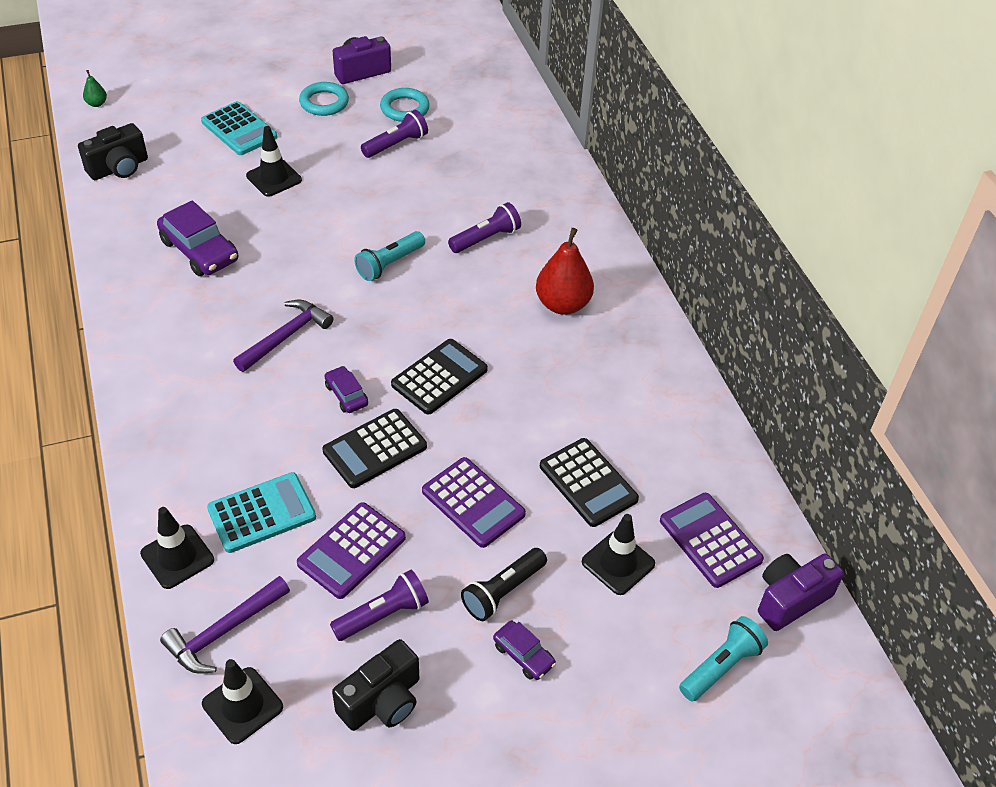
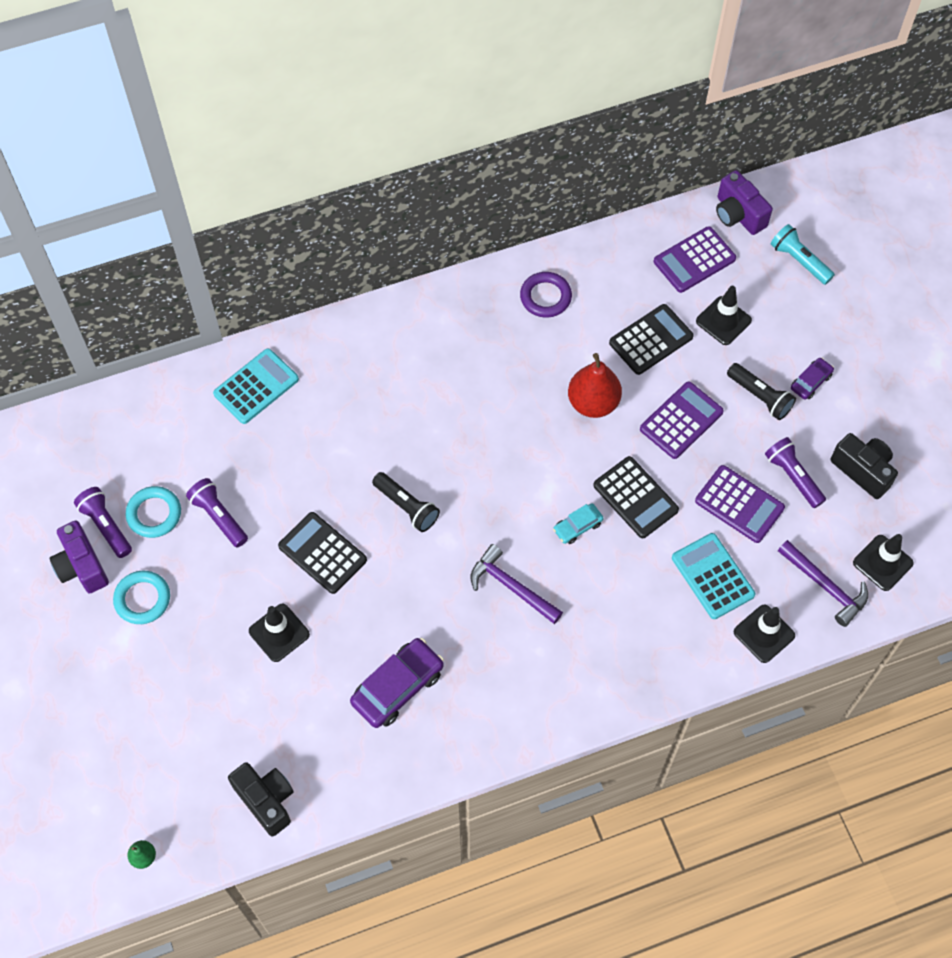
camera: 90 degrees left, 15 degrees up
turquoise calculator [201,101,278,155] -> turquoise calculator moved to [213,349,299,424]
purple car [325,366,368,413] -> turquoise car [553,503,604,544]
turquoise flashlight [354,231,425,281] -> black flashlight [372,472,440,532]
black calculator [391,339,488,415] -> black calculator moved to [278,512,367,594]
purple flashlight [448,202,521,253] -> purple flashlight moved to [74,487,132,558]
red pear [536,228,594,315] -> red pear moved to [568,353,622,418]
none -> purple ring [520,272,572,318]

